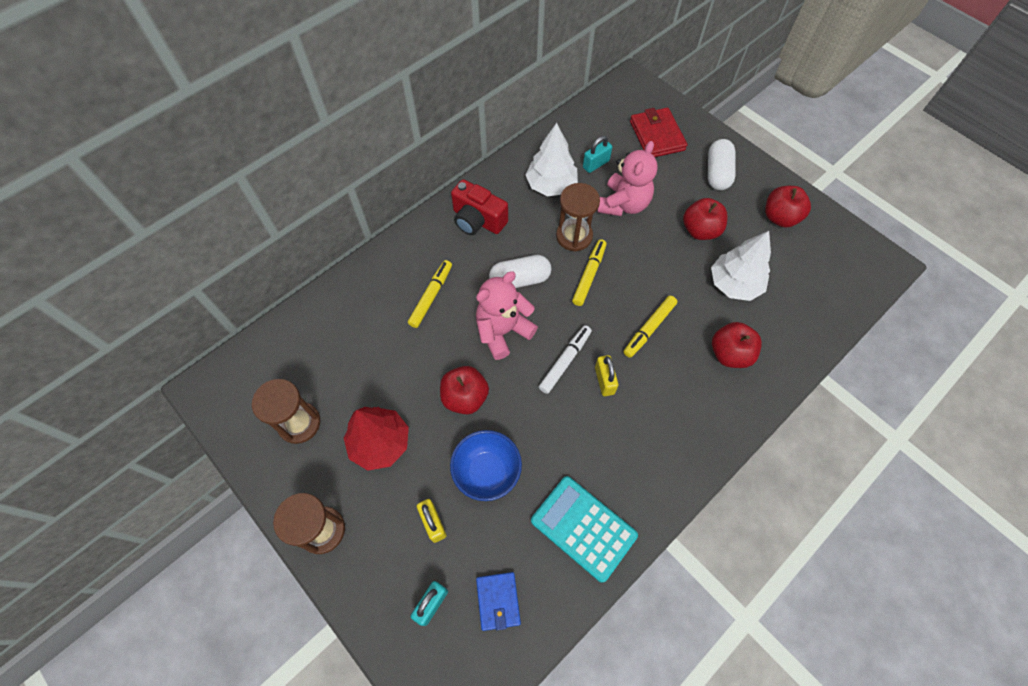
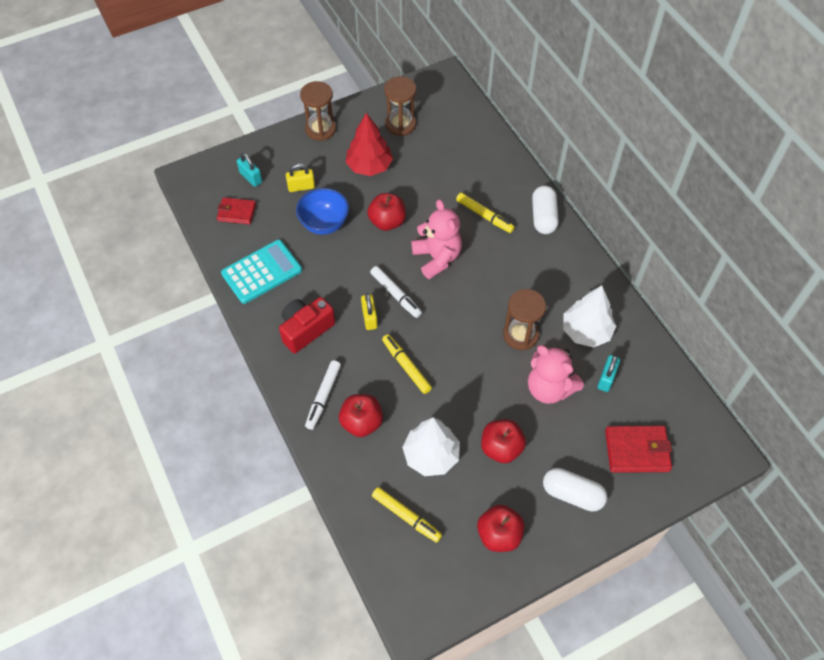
camera: 105 degrees right, 5 degrees down
red camera [451,179,508,235] -> red camera moved to [279,297,335,354]
blue wallet [476,572,521,631] -> red wallet [217,197,256,224]
white capsule [489,255,551,288] -> white capsule moved to [532,185,559,234]
yellow marker [572,239,607,306] -> yellow marker moved to [372,487,442,543]
turquoise padlock [583,136,612,173] -> turquoise padlock turned 45 degrees clockwise [597,355,620,392]
yellow padlock [595,355,619,396] -> yellow padlock turned 75 degrees clockwise [361,293,378,330]
none -> white marker [305,360,341,430]

